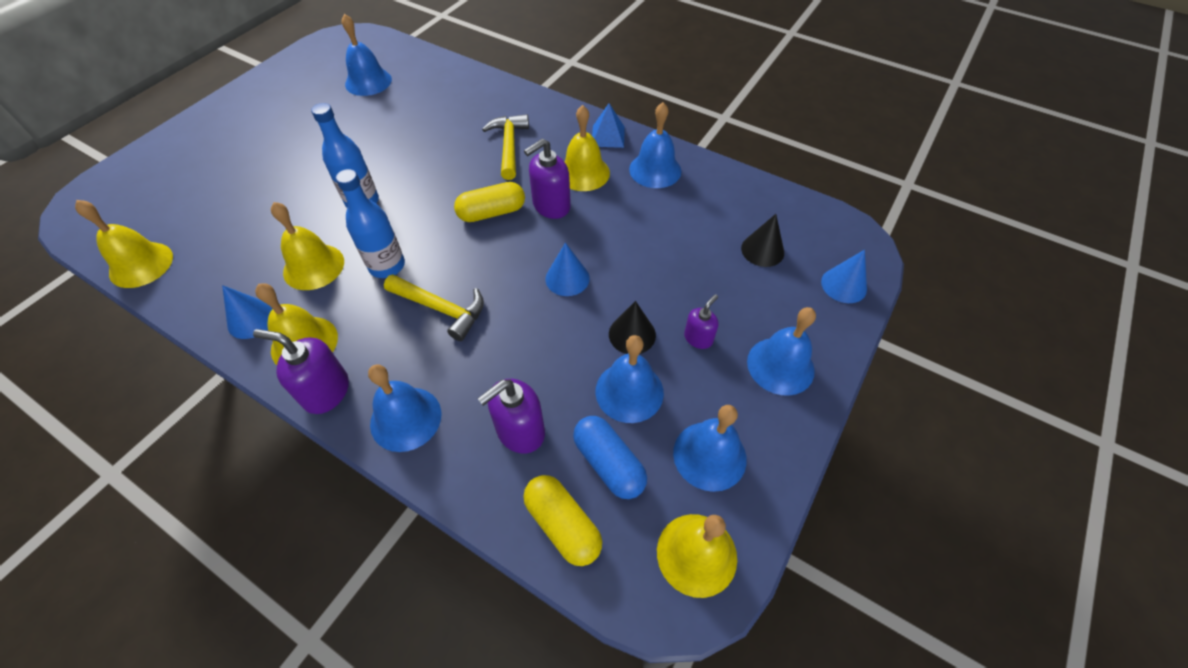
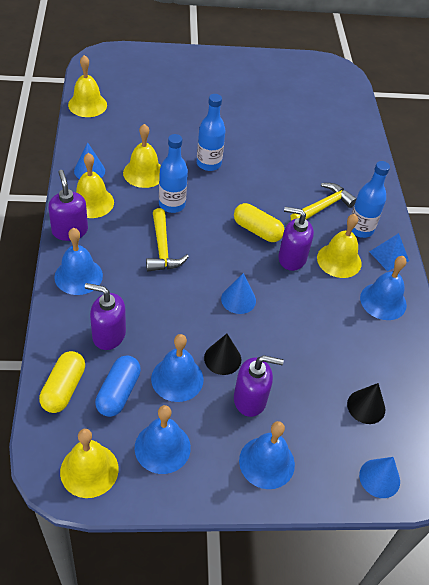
camera: 50 degrees right, 5 degrees down
blue bell [341,14,392,96] -> none
purple soap dispenser [684,294,719,349] -> purple soap dispenser [234,355,284,417], size x1.67
none -> blue bottle [351,161,390,238]

